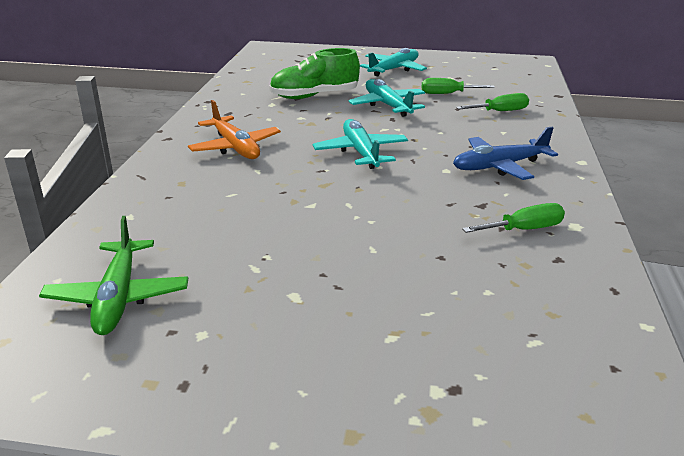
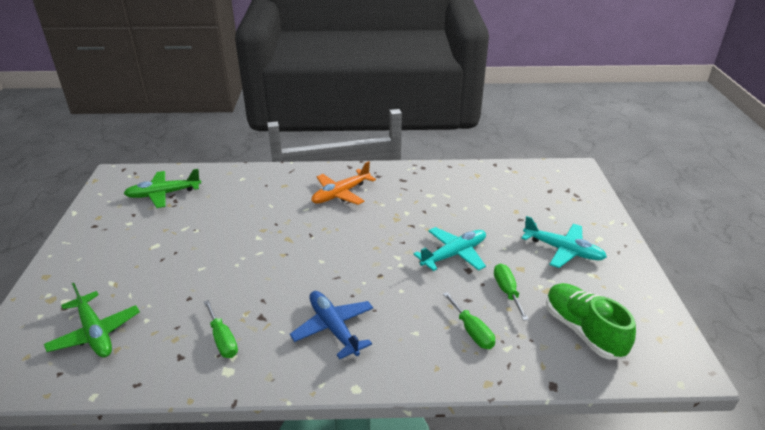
camera: 80 degrees right, 5 degrees up
green shoe [269,48,360,99] -> green shoe moved to [546,283,636,360]
turquoise plane [313,119,408,169] -> none
none -> green plane [44,283,140,357]

